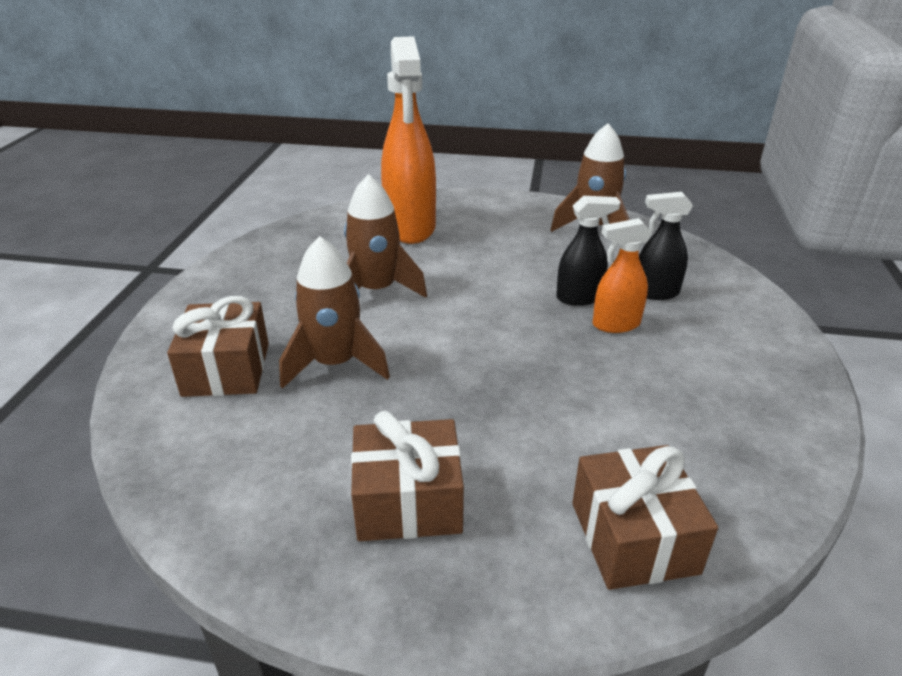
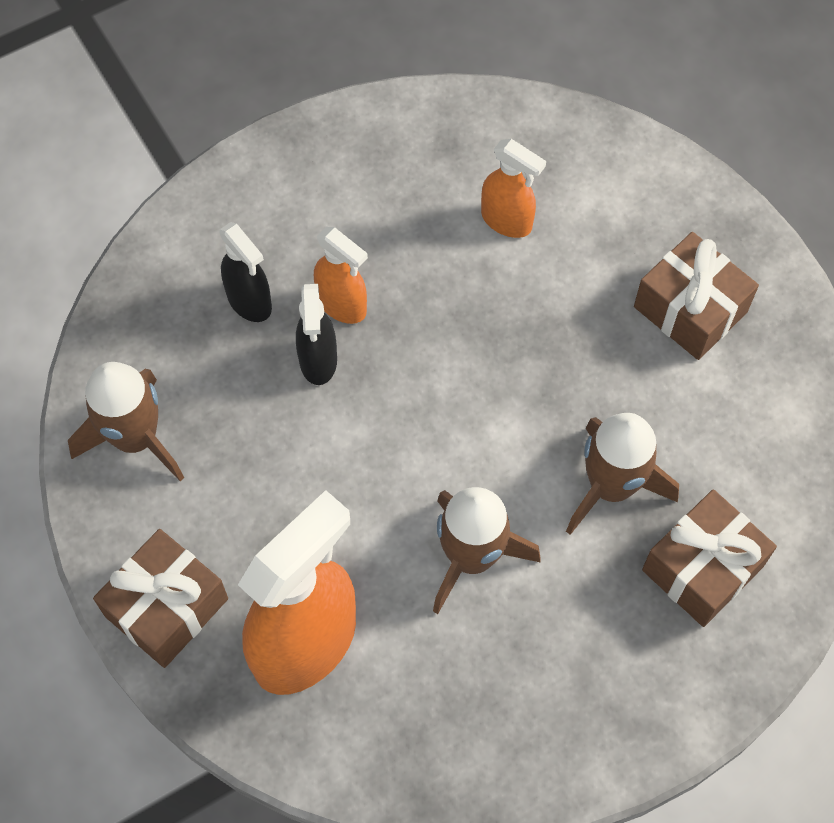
camera: 130 degrees left, 30 degrees up
black spray bottle [556,196,621,306] -> black spray bottle turned 135 degrees counterclockwise [296,284,337,385]
brown gift [572,445,718,590] -> brown gift moved to [93,529,228,668]
none -> orange spray bottle [481,139,546,238]

